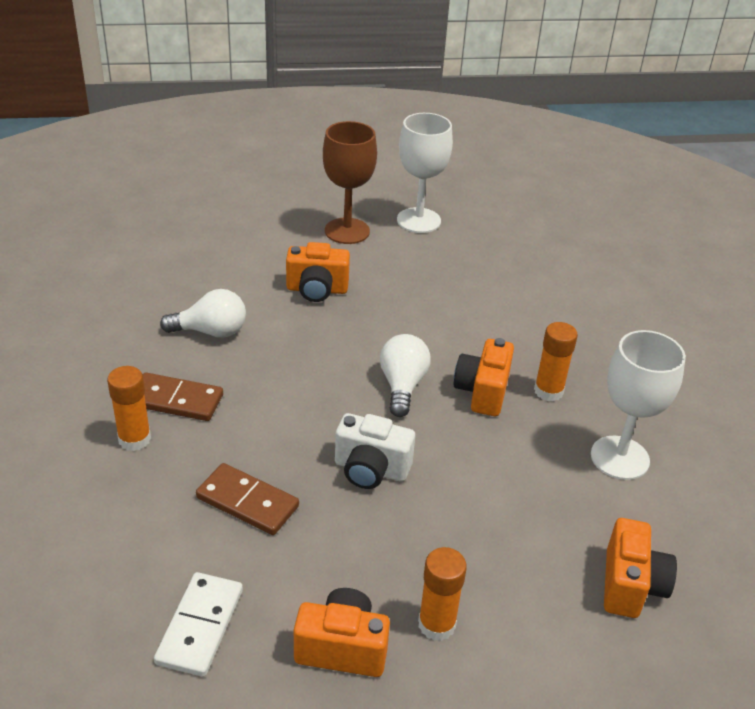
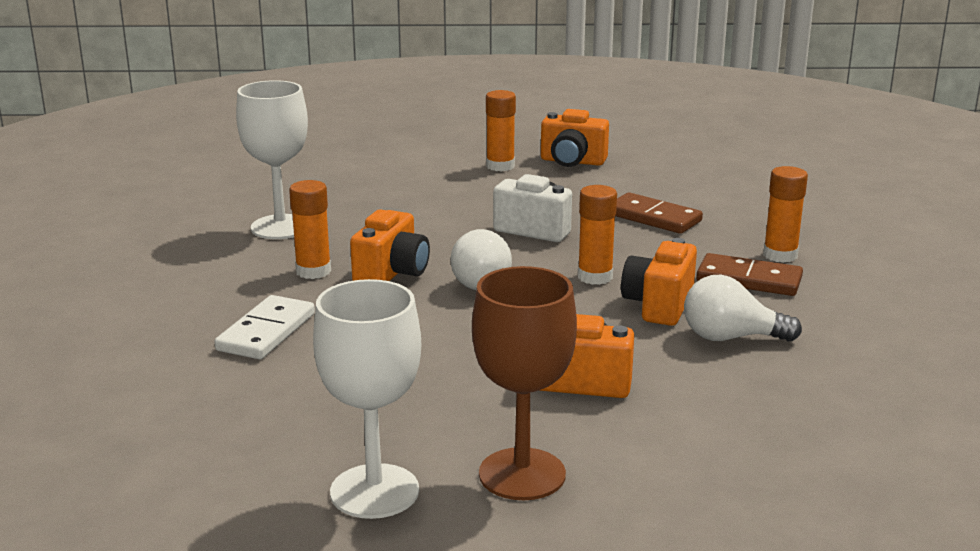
camera: 170 degrees left, 15 degrees down
white domino [154,572,243,677] -> white domino moved to [215,295,315,359]
orange camera [604,518,677,618] -> orange camera moved to [621,238,697,326]
none -> orange glue stick [578,185,617,285]

